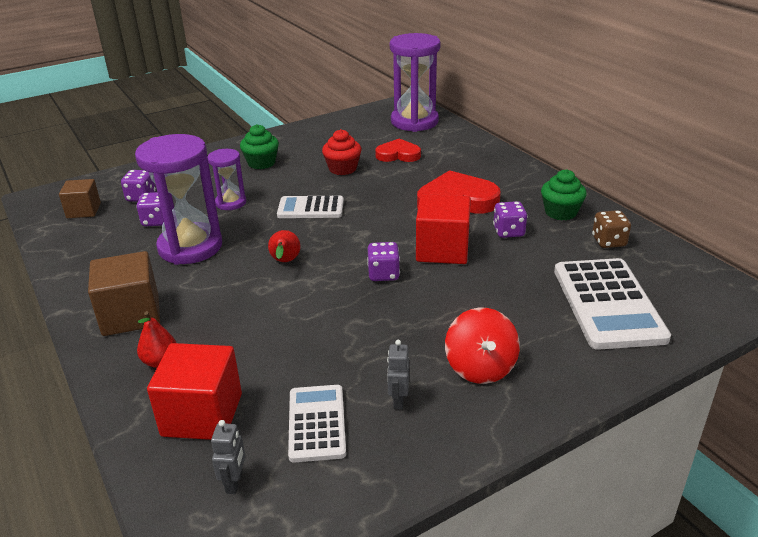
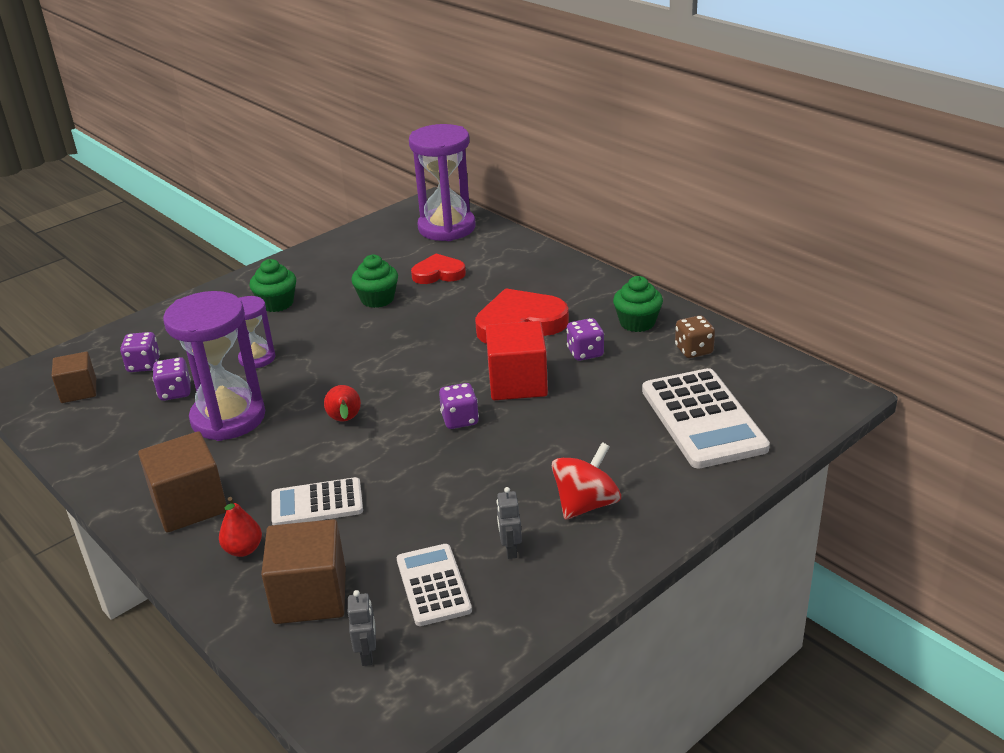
camera: 10 degrees left, 0 degrees up
red cube [147,343,242,440] -> brown cube [261,519,346,624]
white calculator [277,196,344,218] -> white calculator moved to [271,477,363,525]
red cupcake [322,129,361,175] -> green cupcake [352,255,398,308]
red spinning top [445,308,520,384] -> red spinning top turned 120 degrees counterclockwise [552,442,621,520]

